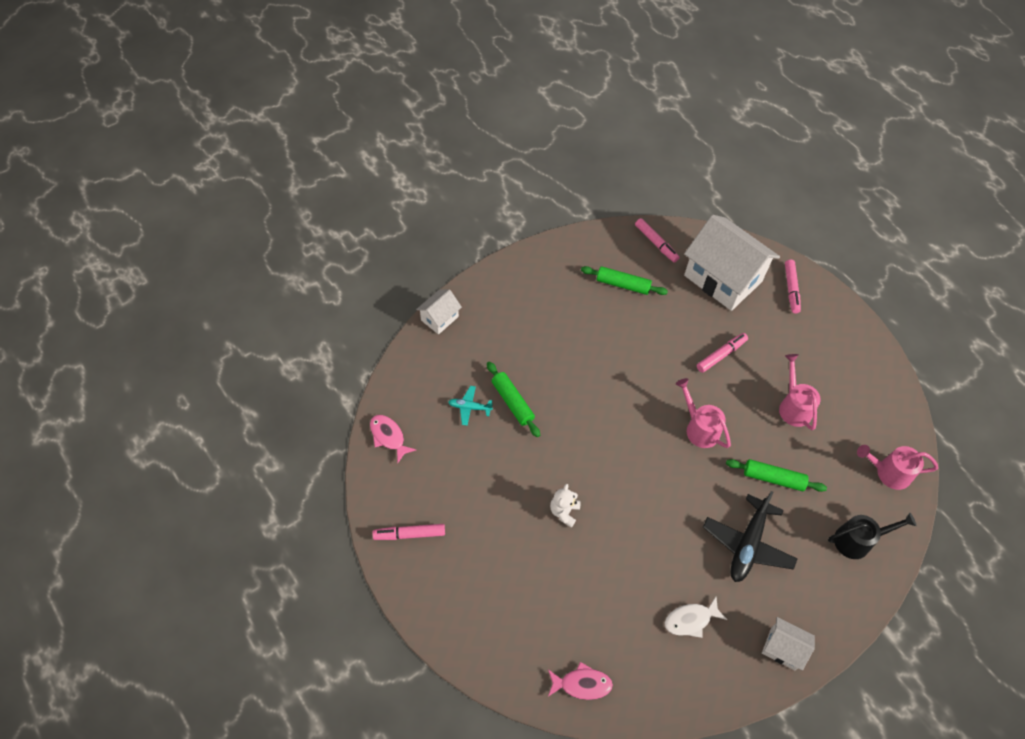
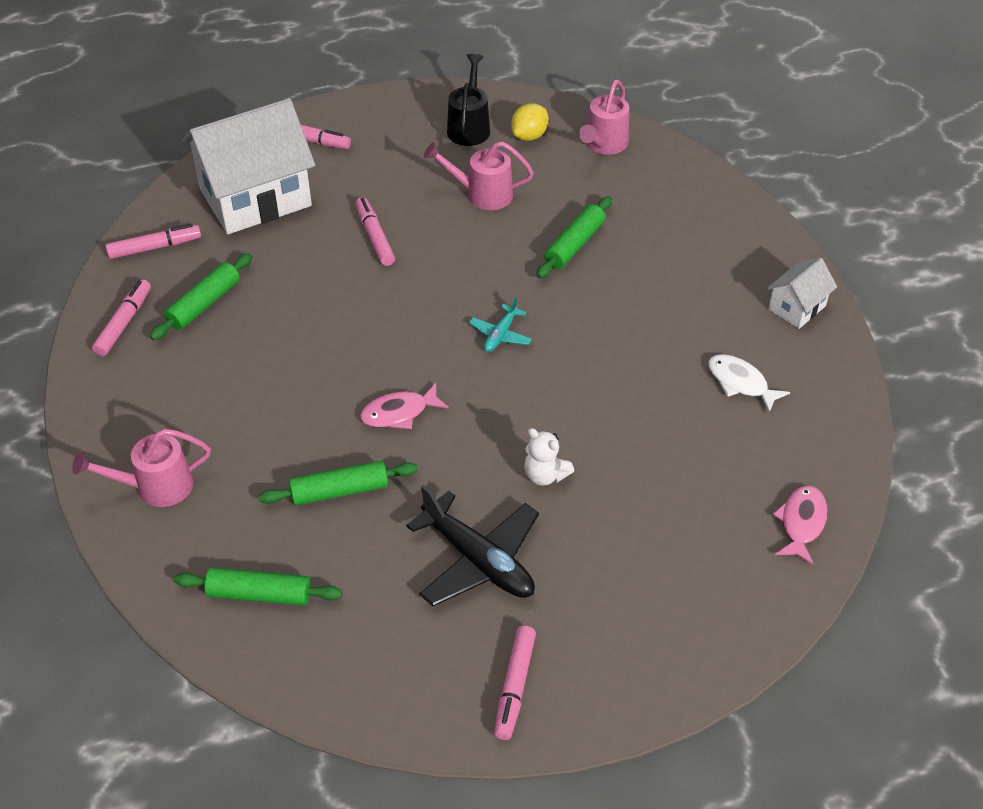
camera: 70 degrees left, 10 degrees down
pink fish [370,415,416,463] -> pink fish moved to [360,383,449,429]
white house [416,289,462,334] -> none
turquoise plane [448,386,493,426] -> turquoise plane moved to [469,296,532,352]
white fish [665,597,727,638] -> white fish turned 135 degrees clockwise [708,354,790,413]
pink watering can [676,378,731,448] -> pink watering can moved to [72,429,211,507]
black plane [703,491,797,582] -> black plane moved to [406,485,539,606]
black watering can [828,513,917,559] -> black watering can moved to [447,54,490,146]
none -> pink marker [92,279,151,356]
none -> green rolling pin [174,568,342,606]
none -> yellow lemon [511,103,549,141]

